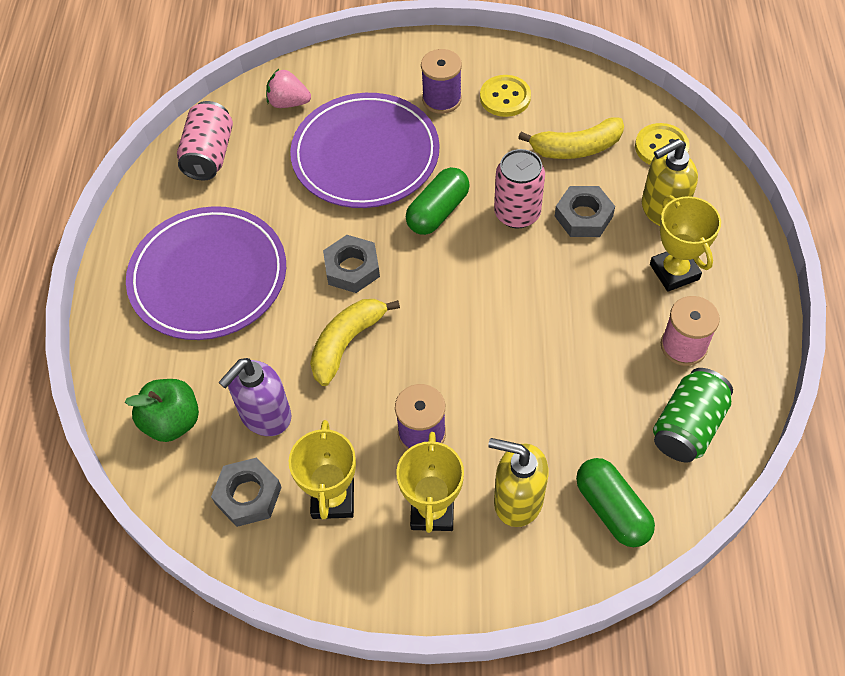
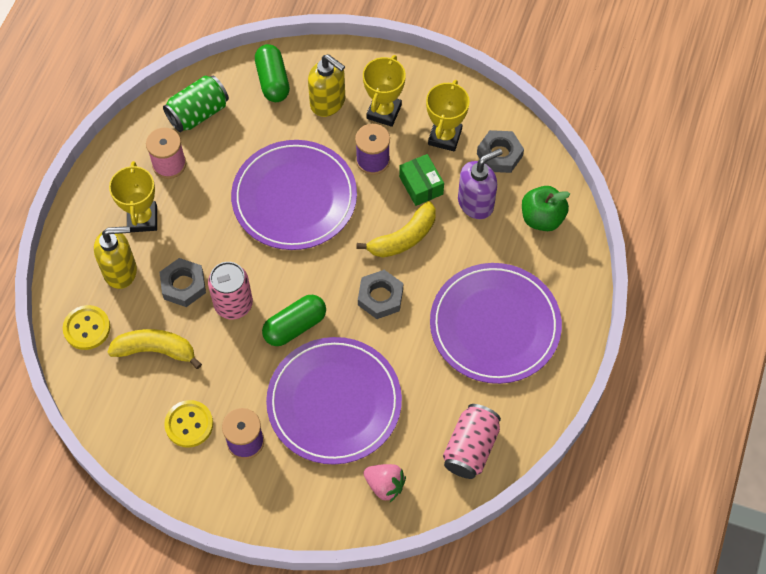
camera: 165 degrees left, 5 degrees up
none -> purple plate [231,140,357,250]
none -> green box [399,154,444,206]

